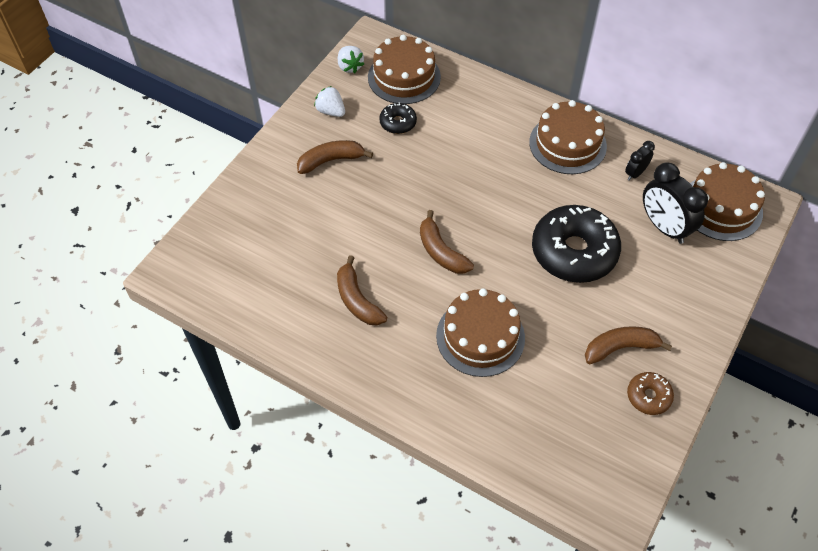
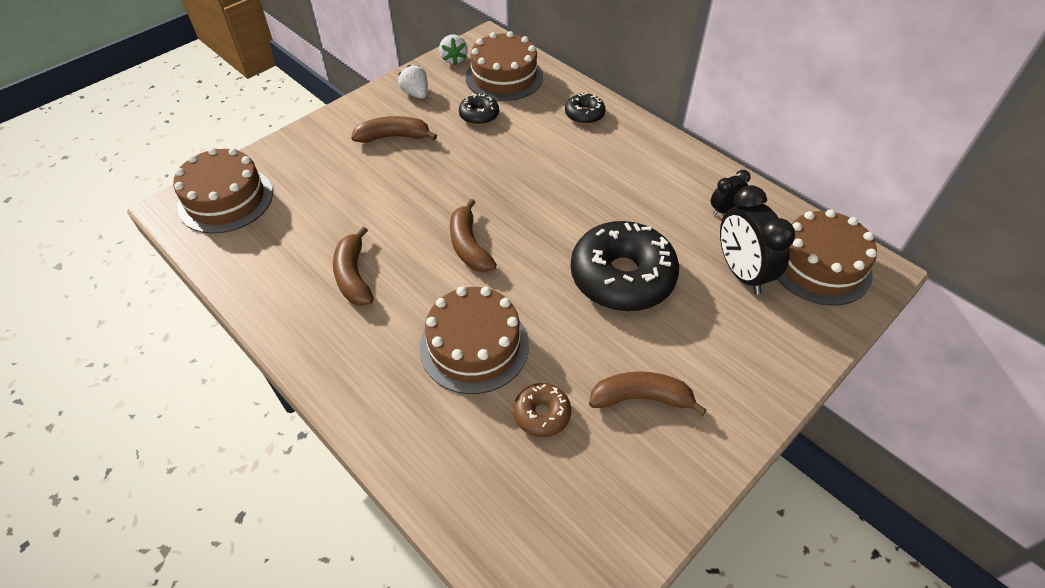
camera: 15 degrees right, 5 degrees down
brown cake [529,100,607,174] -> brown cake moved to [173,147,273,234]
brown donut [627,372,674,415] -> brown donut moved to [513,383,571,437]
none -> black donut [565,93,605,124]

